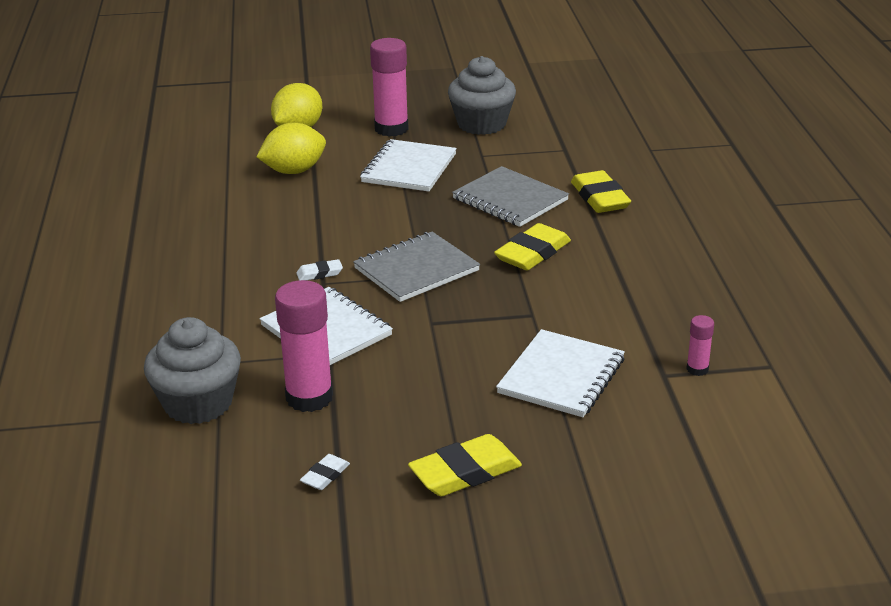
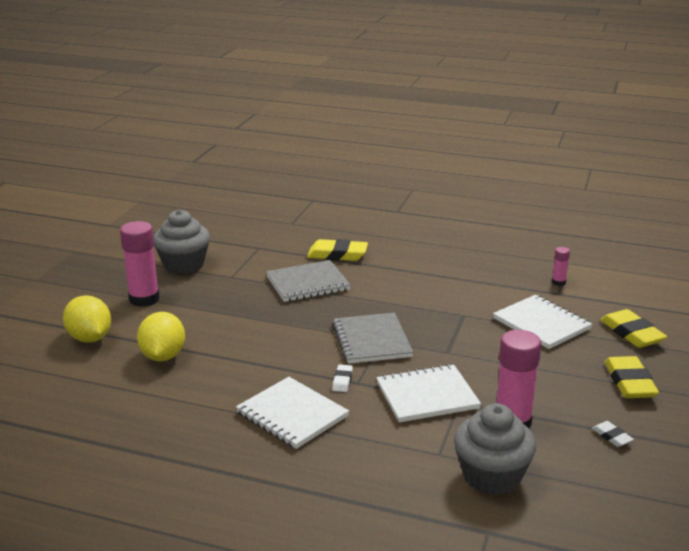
camera: 65 degrees left, 5 degrees down
white notebook [360,139,457,192] -> white notebook moved to [236,377,349,449]
yellow eraser [494,223,571,270] -> yellow eraser moved to [600,309,667,348]

